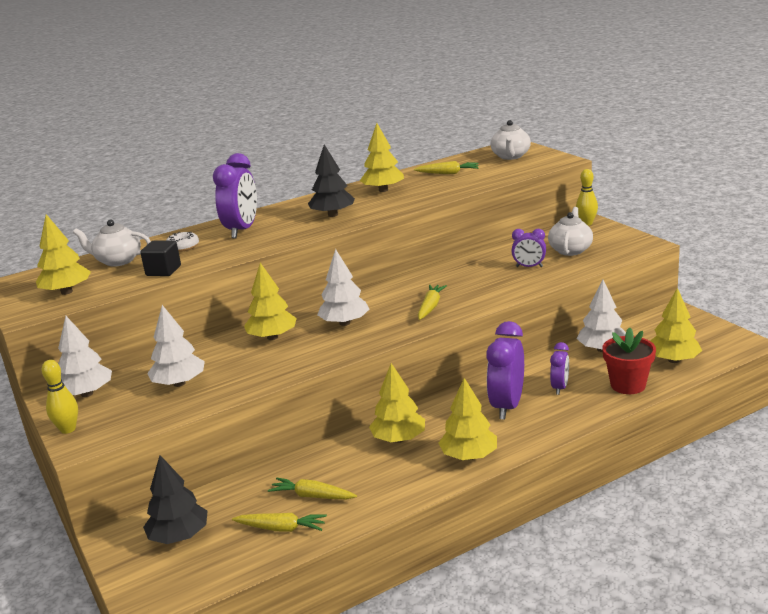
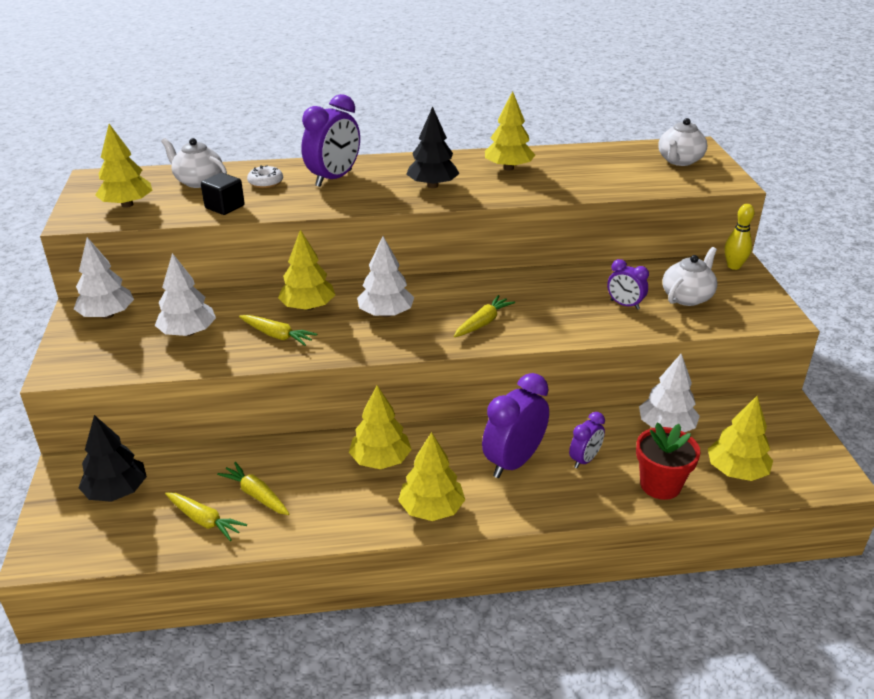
camera: 20 degrees right, 10 degrees up
yellow bowling pin [41,360,78,434] -> none
yellow carrot [414,161,479,174] -> yellow carrot moved to [239,315,317,346]

